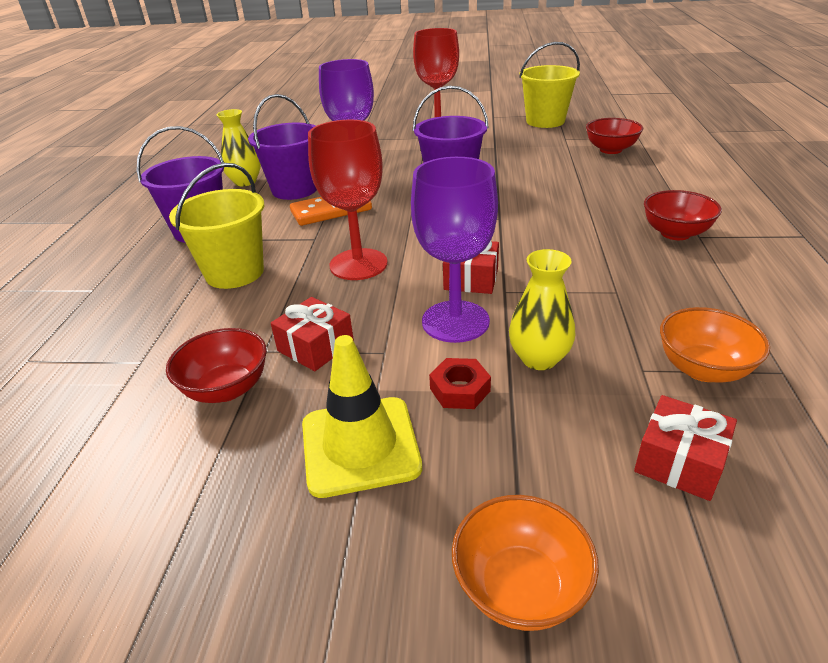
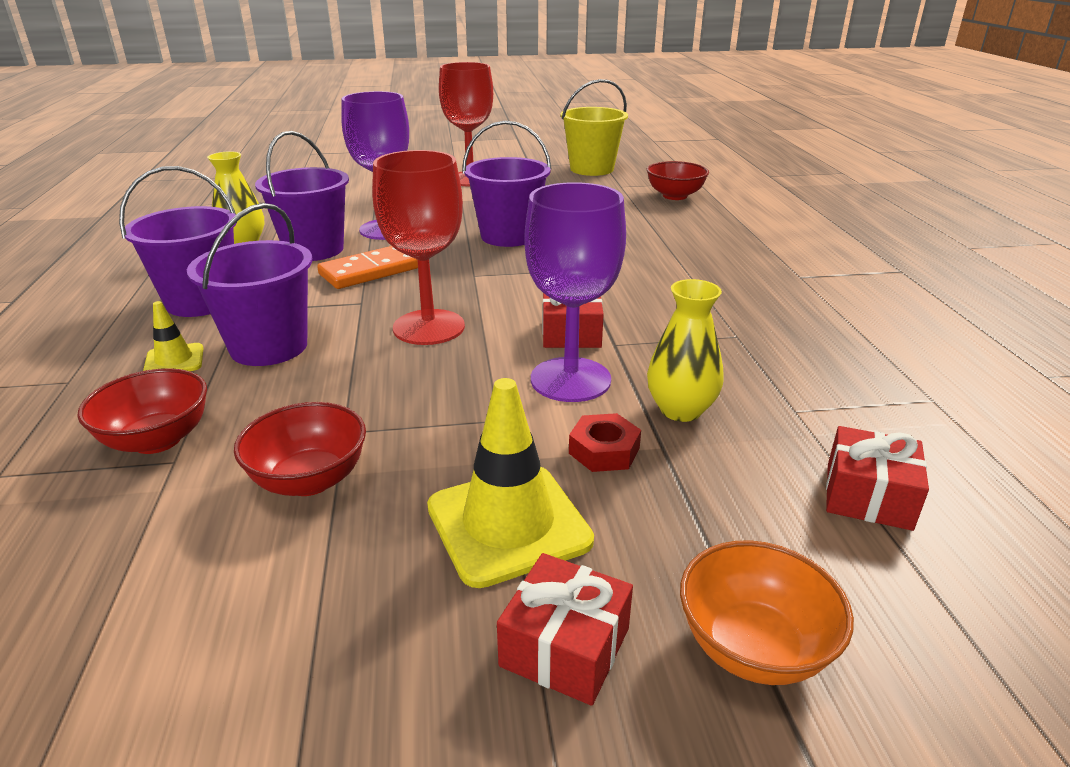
camera: 15 degrees left, 5 degrees down
yellow bucket [169,163,264,289] -> purple bucket [187,203,312,366]
red gift [271,297,354,371] -> red gift moved to [497,553,633,706]
red bowl [644,190,722,240] -> red bowl moved to [77,368,207,454]
orange bowl [660,307,770,383] -> none
none -> yellow traffic cone [143,301,204,371]

